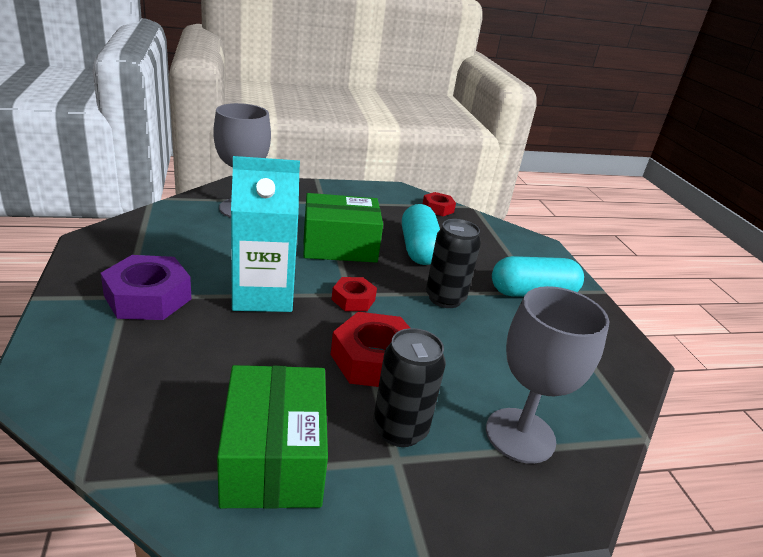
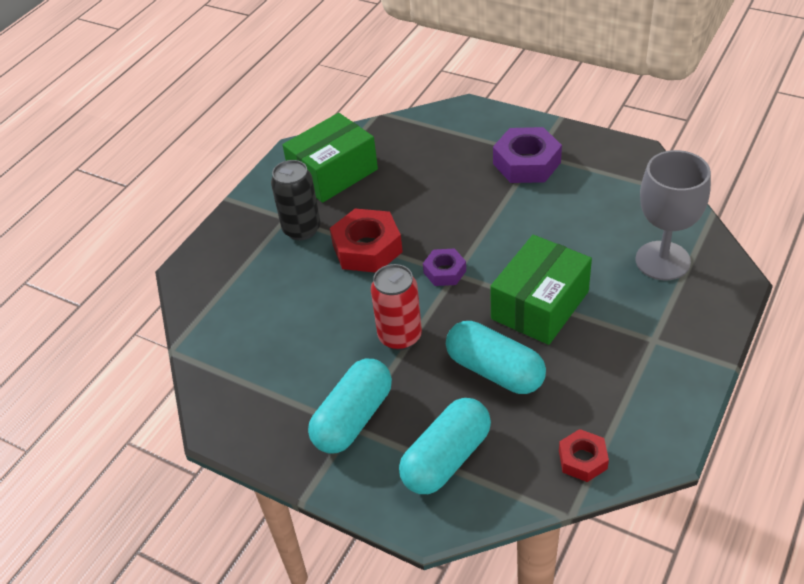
camera: 140 degrees right, 15 degrees up
green box [217,365,328,509] -> green box turned 75 degrees counterclockwise [282,113,378,203]
turquoise carton [231,156,300,312] -> none
red nut [331,277,377,311] -> purple nut [423,248,466,286]
black can [426,219,481,308] -> red can [371,264,422,350]
grey goblet [486,286,609,464] -> none
none -> turquoise capsule [399,398,491,494]

